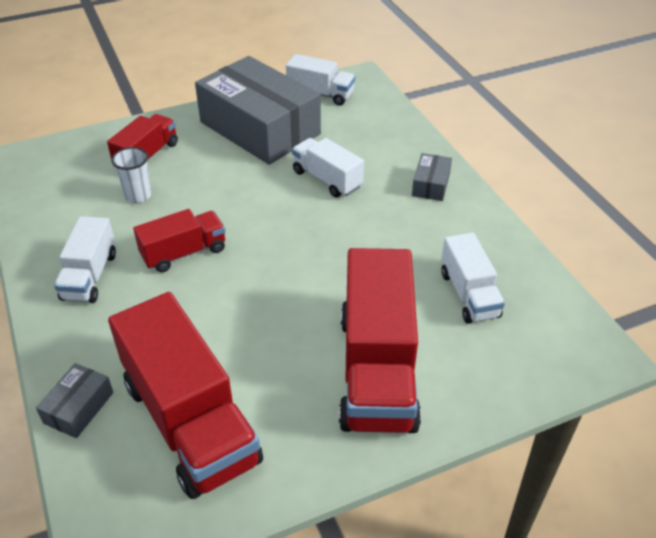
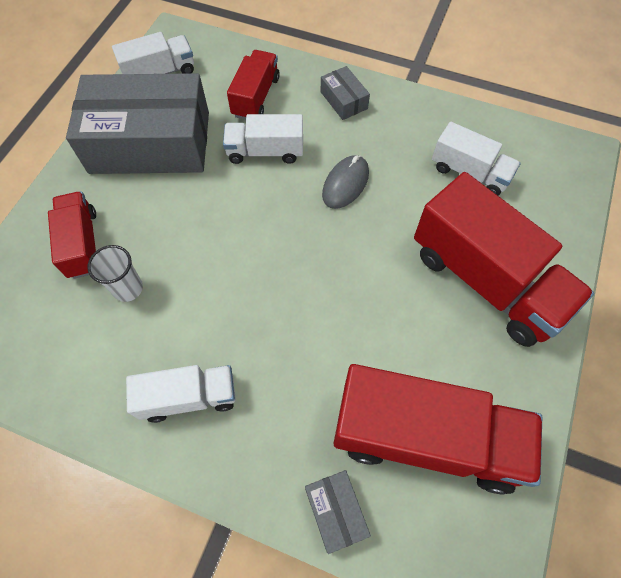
camera: 45 degrees left, 20 degrees up
white truck [54,216,116,303] -> white truck turned 60 degrees counterclockwise [126,365,236,423]
red truck [133,209,226,272] -> red truck moved to [227,50,280,120]
none -> grey mouse [322,155,369,209]

